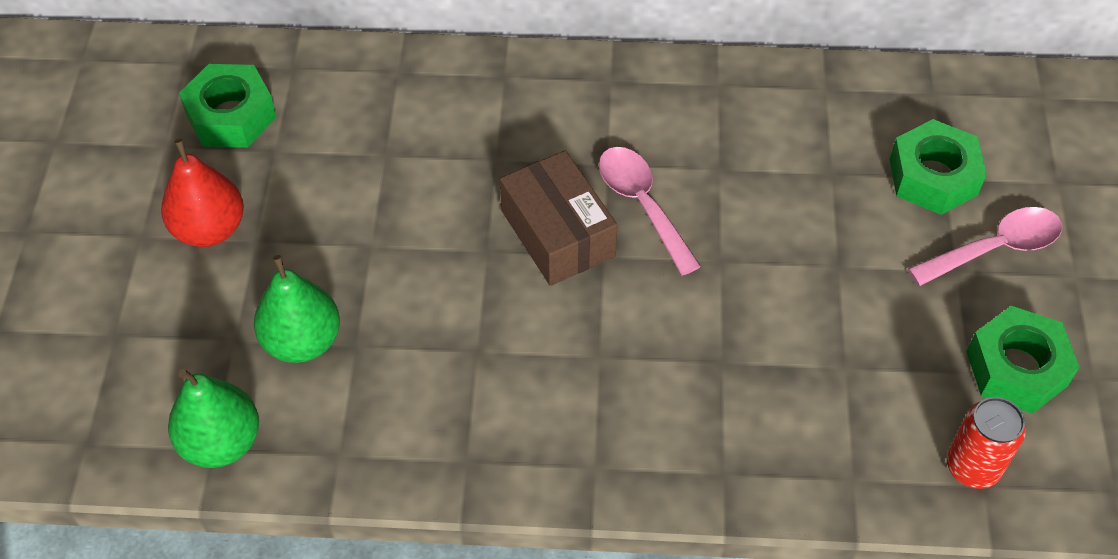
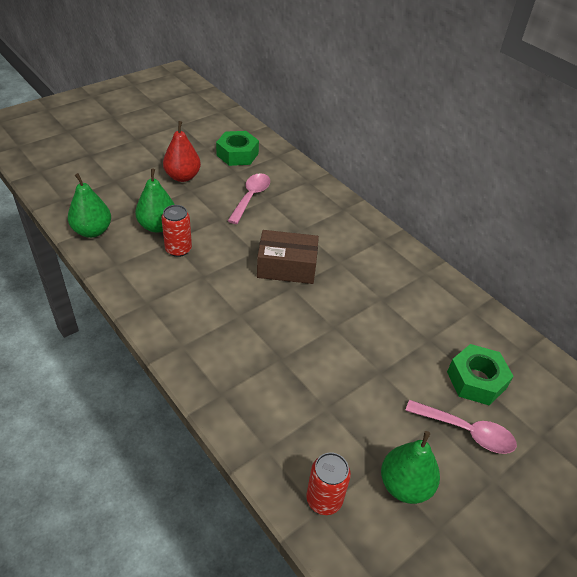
camera: 45 degrees right, 10 degrees down
brown box [500,151,618,286] -> brown box turned 75 degrees clockwise [257,230,319,284]
pink spoon [599,147,701,275] -> pink spoon moved to [228,173,270,224]
green nut [966,306,1079,414] -> green pear [381,431,440,504]
none -> red can [161,205,192,257]

